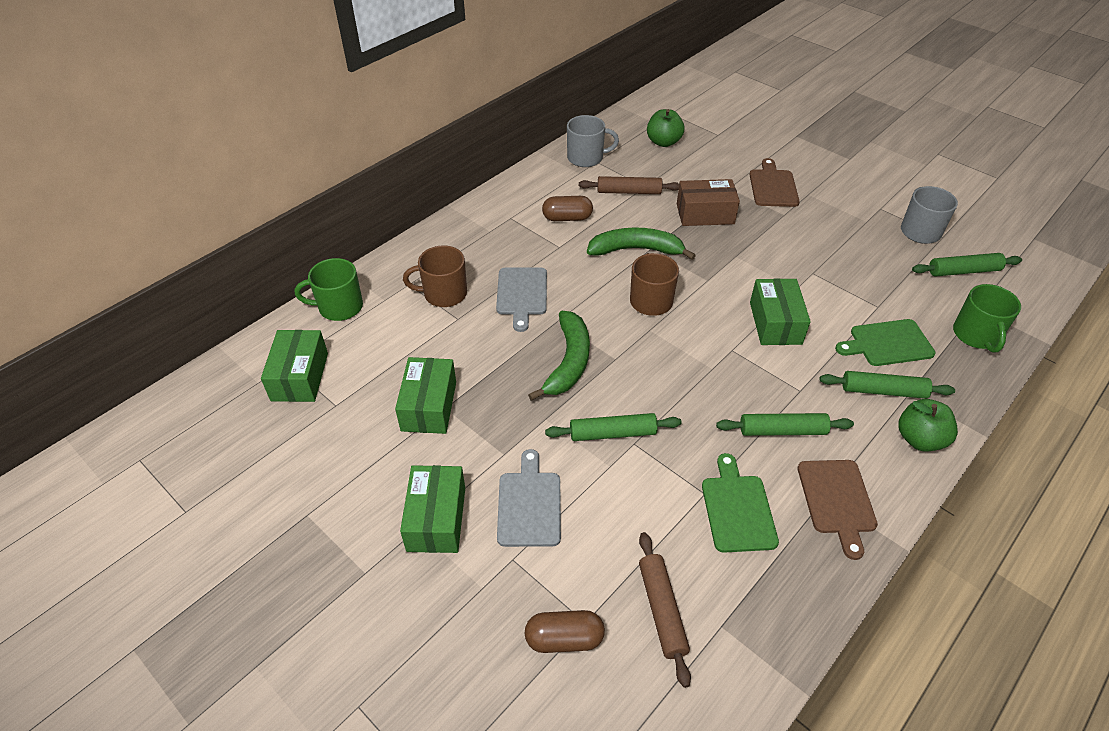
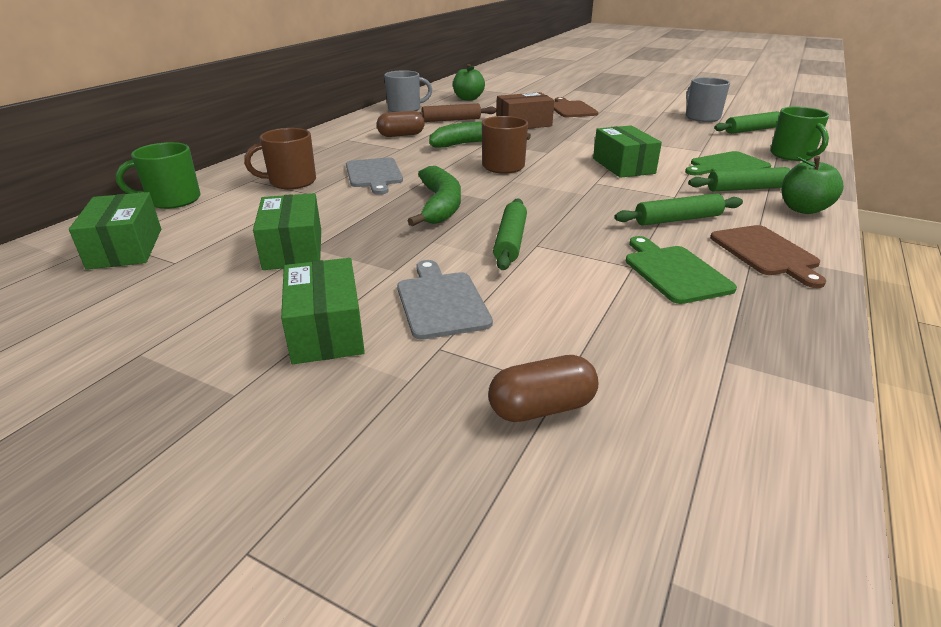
camera: 15 degrees left, 15 degrees down
green rolling pin [545,413,682,441] -> green rolling pin turned 60 degrees counterclockwise [493,198,527,270]
brown rolling pin [639,532,691,688] -> none

